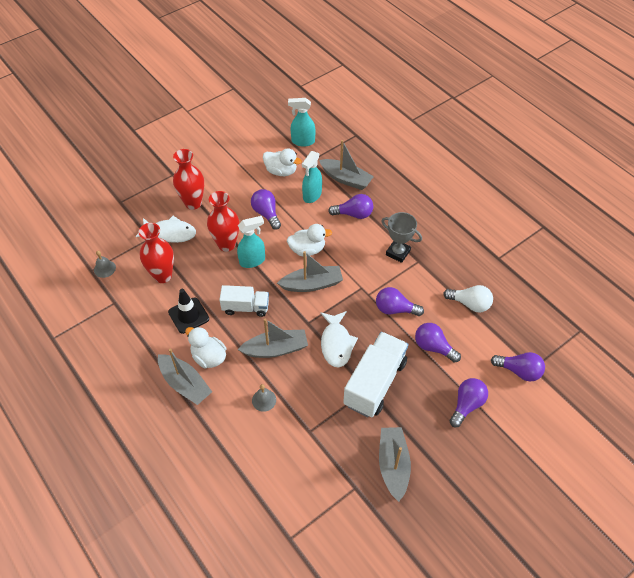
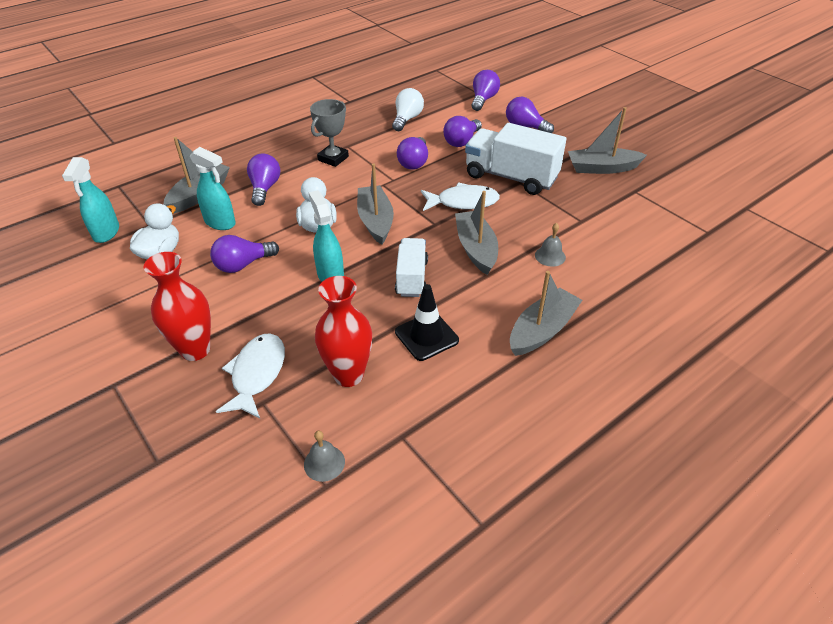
camera: 90 degrees left, 10 degrees down
white duck [185,327,226,368] -> none
red vase [207,191,239,252] -> none

